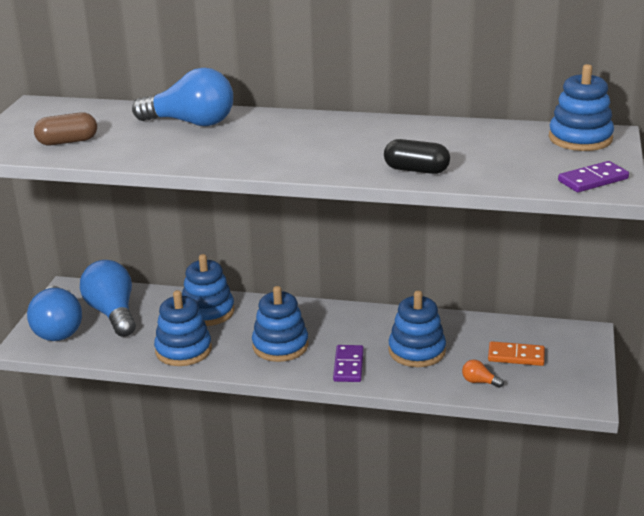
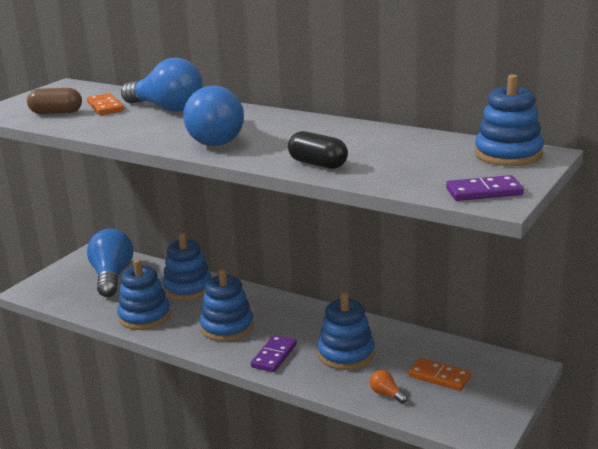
camera: 20 degrees right, 5 degrees down
blue light bulb [27,286,82,341] -> blue light bulb moved to [183,85,244,146]
none -> orange domino [87,93,124,115]

